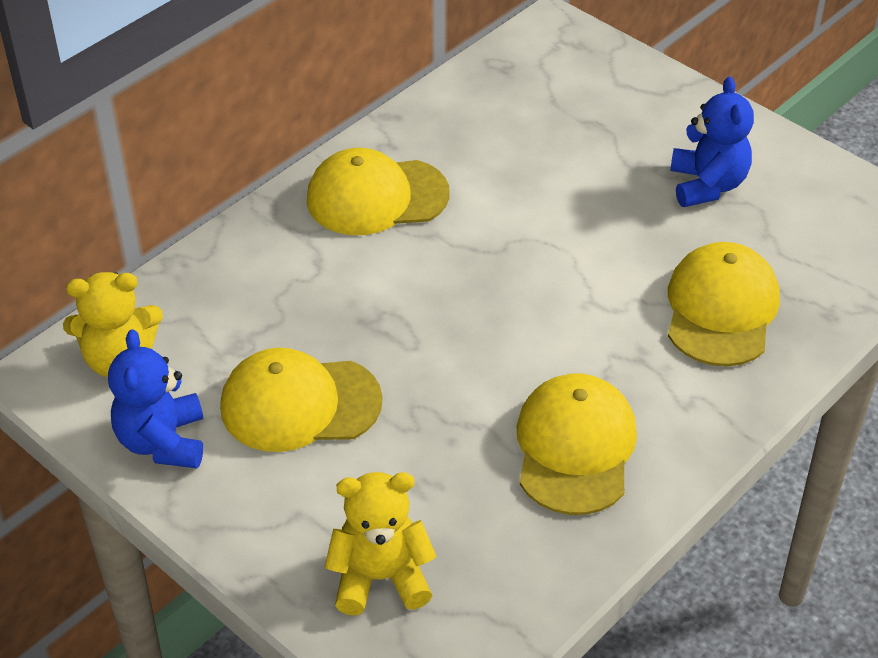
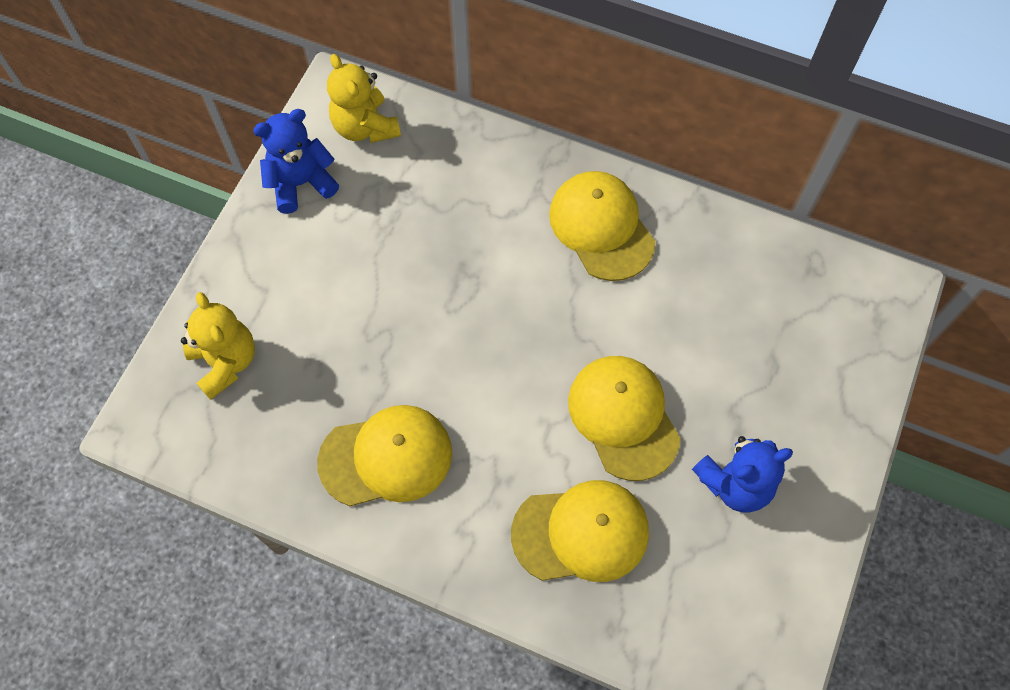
camera: 70 degrees right, 20 degrees up
yellow cap [220,348,383,452] -> yellow cap moved to [568,356,681,481]

